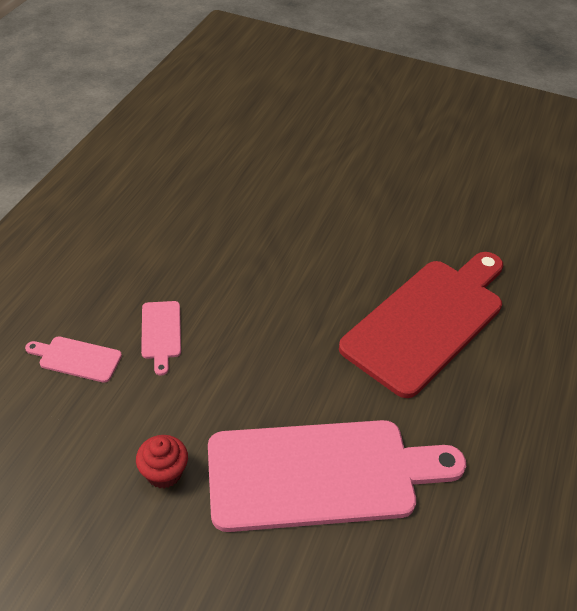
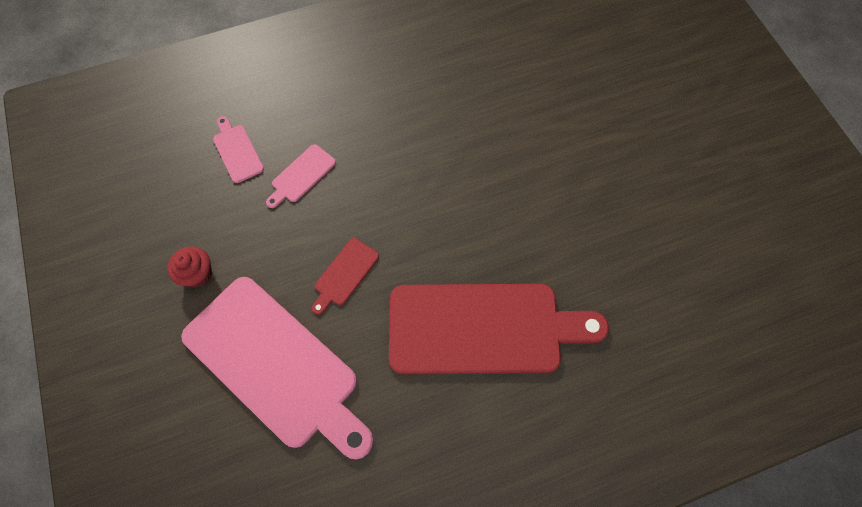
camera: 50 degrees right, 20 degrees up
none -> red cutting board [312,238,379,315]

